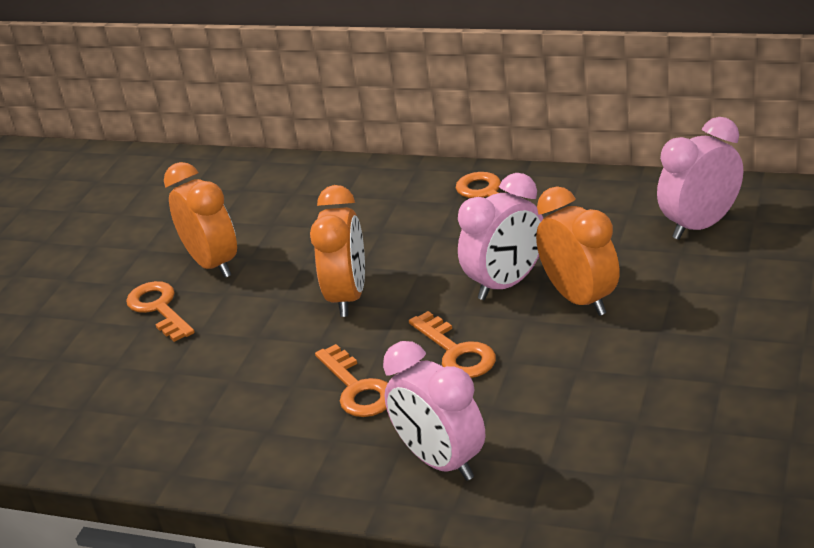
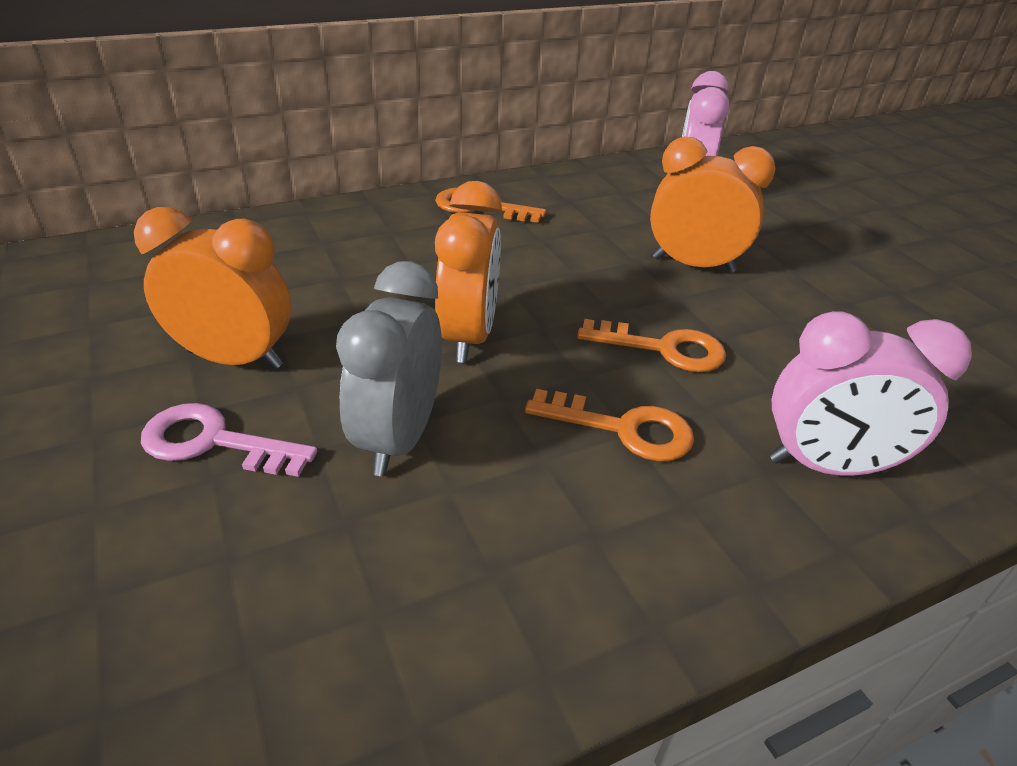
camera: 50 degrees left, 5 degrees up
orange key [126,281,195,342] -> pink key [141,403,317,477]
orange clock [310,185,365,317] -> orange clock turned 45 degrees clockwise [435,181,502,363]
pink clock [458,173,544,300] -> none
none -> grey clock [336,261,442,476]

